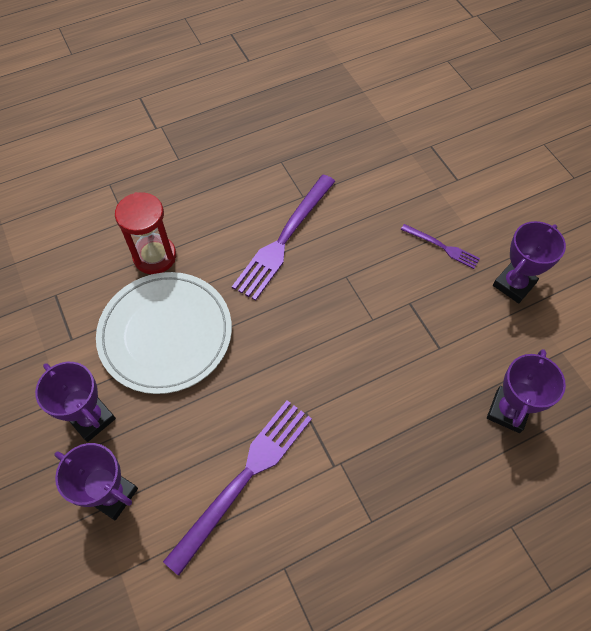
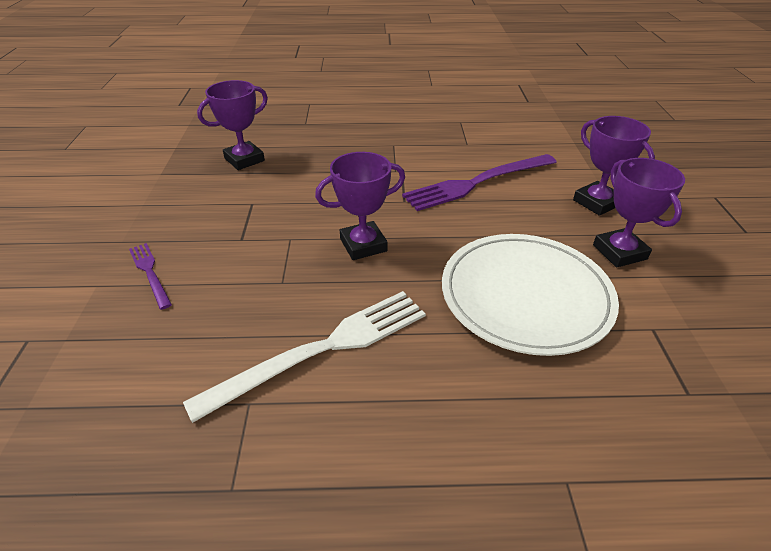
camera: 155 degrees left, 20 degrees down
red hourglass [115,192,176,274] -> none
purple fork [232,175,335,301] -> white fork [183,291,426,423]
purple trophy [493,221,566,303] -> purple trophy moved to [315,152,405,260]

